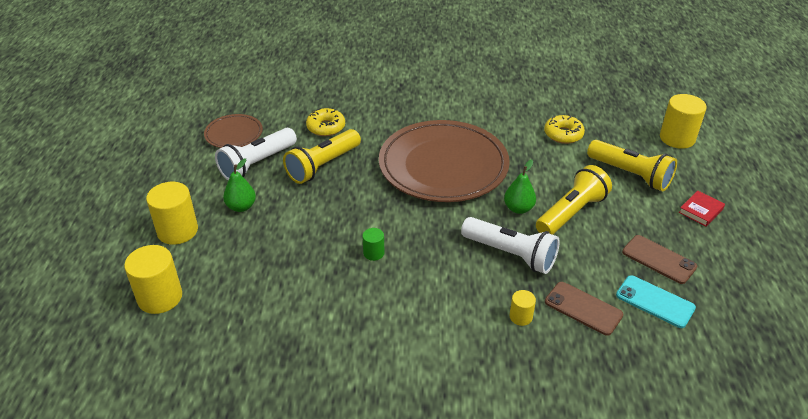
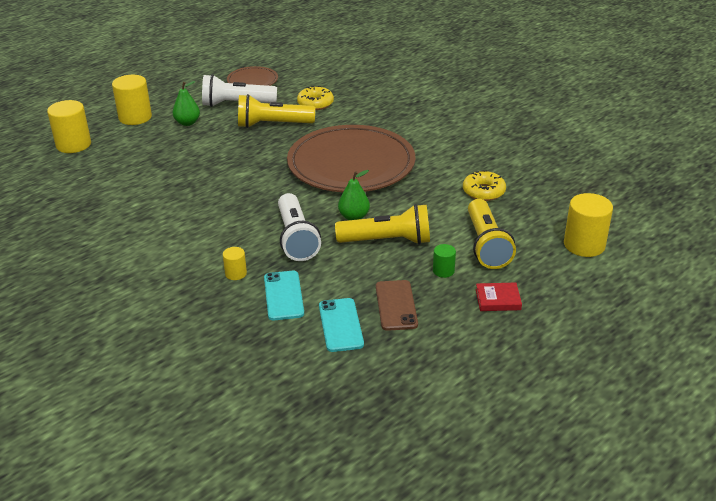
camera: 45 degrees right, 5 degrees down
green cylinder [362,228,385,261] -> green cylinder moved to [433,244,456,278]
brown phone [545,282,624,336] -> turquoise phone [264,271,304,320]

